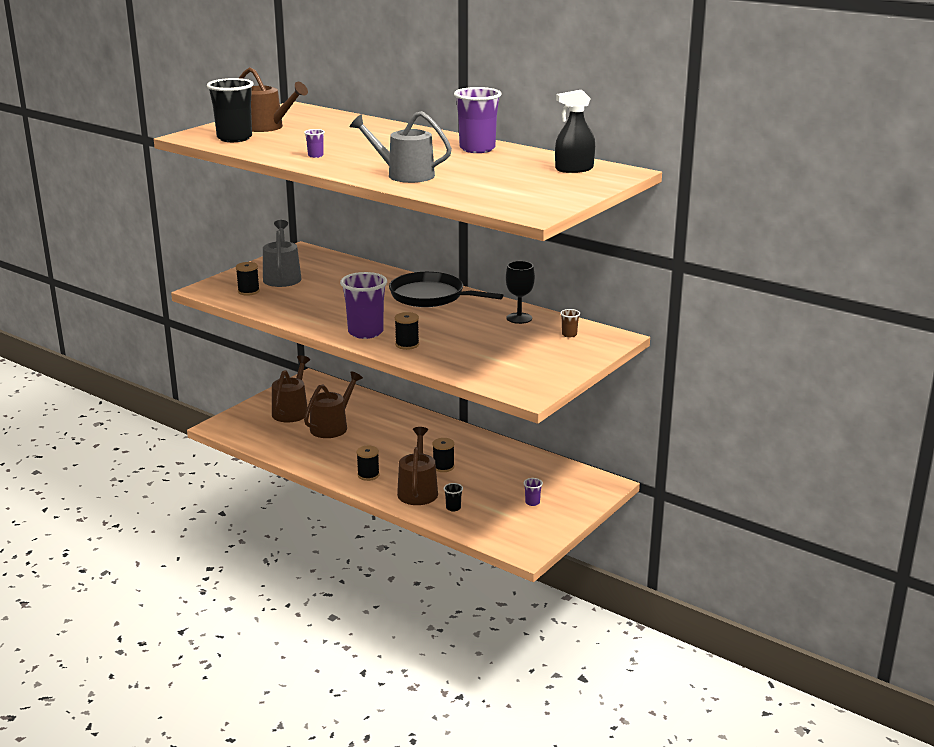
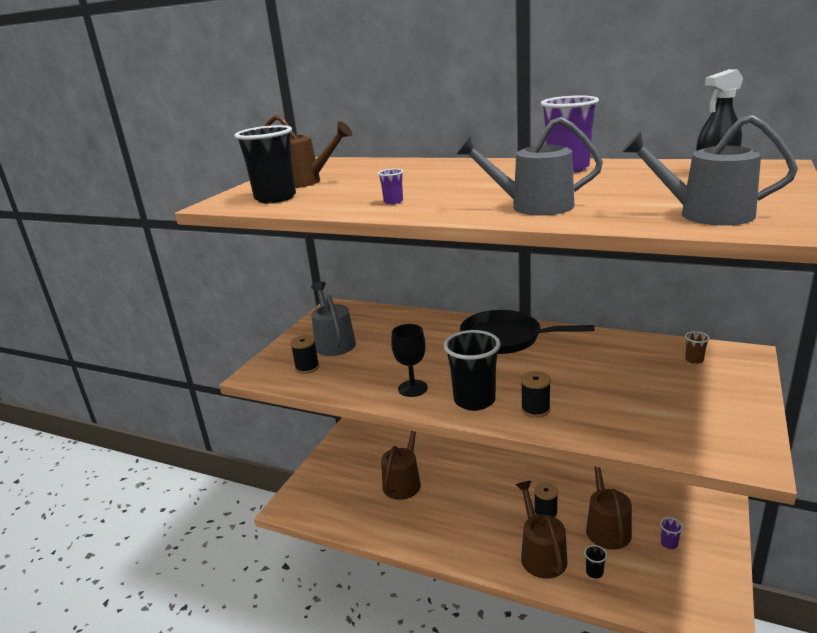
camera: 10 degrees left, 0 degrees up
brown watering can [272,355,310,423] -> brown watering can moved to [586,466,632,549]
purple cup [340,272,387,339] -> black cup [444,330,501,411]
black spool [356,446,380,481] -> none
black goblet [506,261,535,324] -> black goblet moved to [391,324,428,397]
none -> grey watering can [622,115,798,226]

